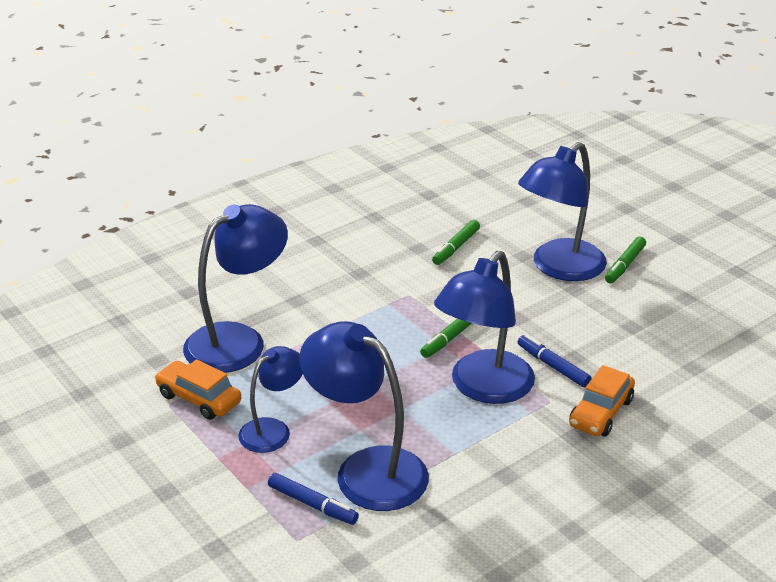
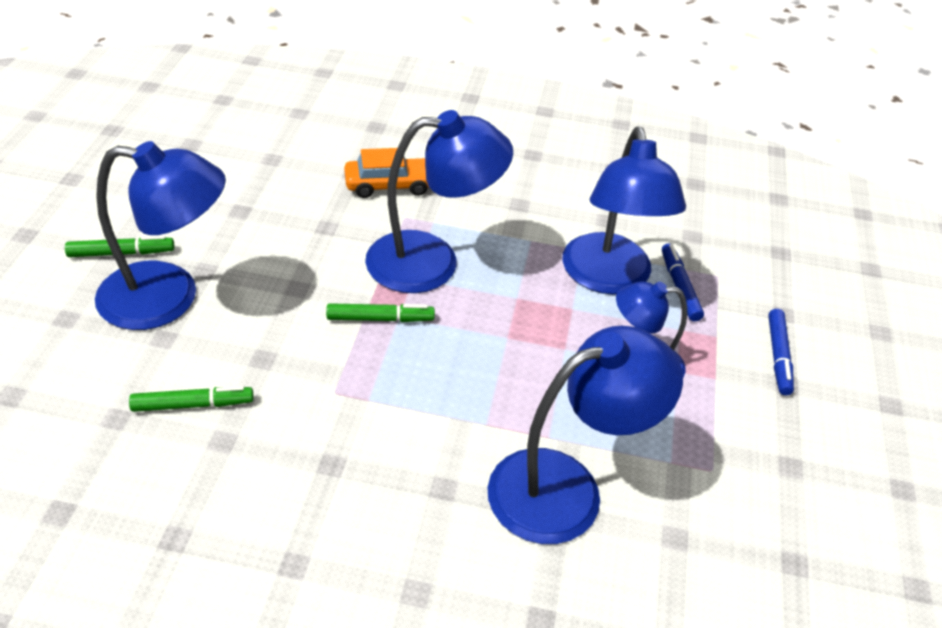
camera: 135 degrees left, 10 degrees up
orange car [155,359,241,420] -> none
blue lamp [183,204,288,373] -> blue lamp turned 150 degrees clockwise [488,326,683,544]
blue marker [518,335,592,387] -> blue marker moved to [768,309,794,395]

